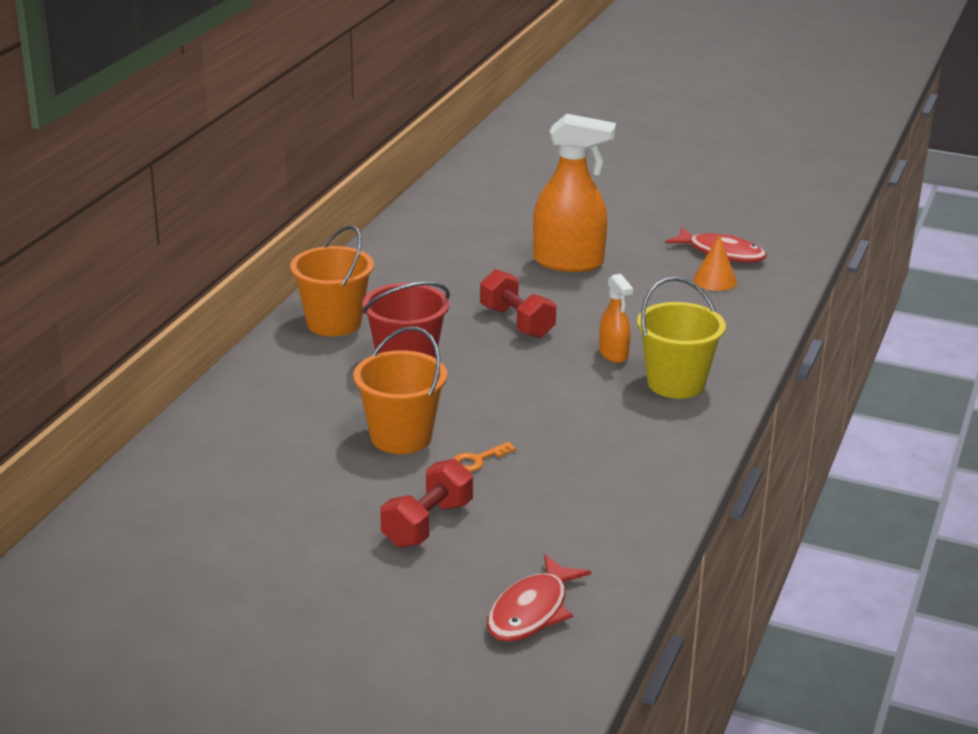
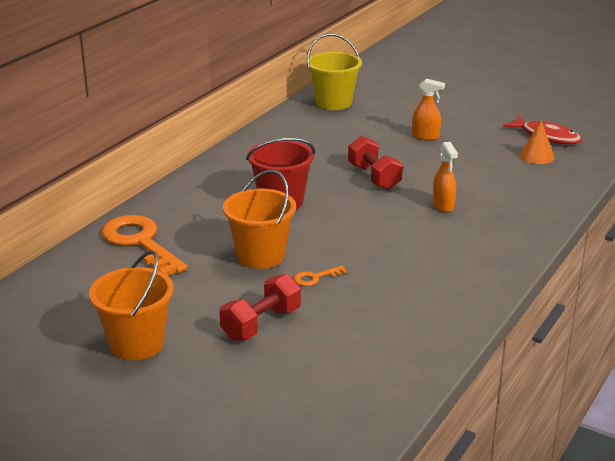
camera: 10 degrees right, 0 degrees up
orange bucket [290,225,374,336] -> orange bucket moved to [89,250,174,361]
red fish [487,554,591,642] -> none
orange spray bottle [533,114,616,272] -> orange spray bottle [412,79,445,140], size x0.51
yellow bucket [637,277,726,399] -> yellow bucket moved to [307,34,362,110]
none -> orange key [101,215,188,276]

